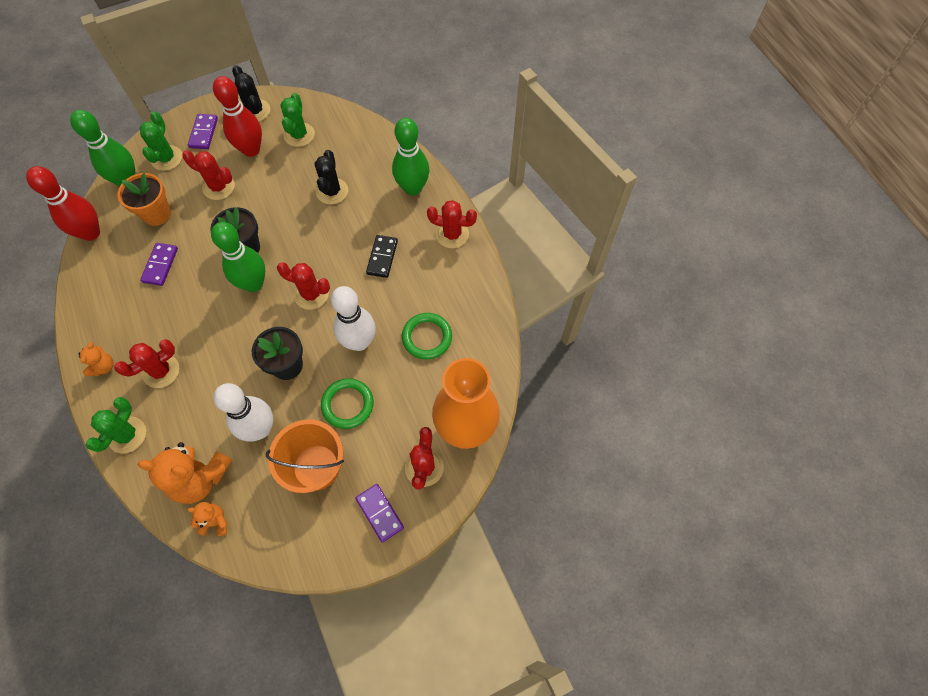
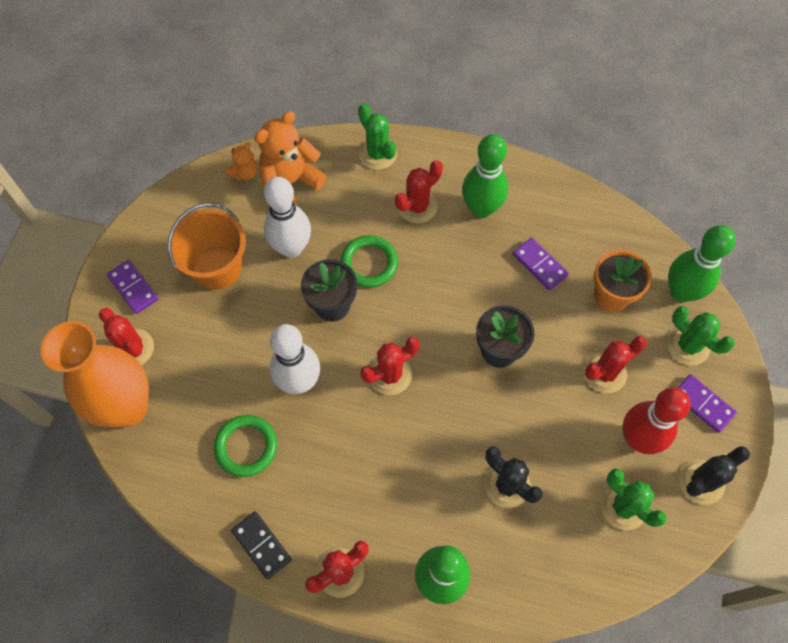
camera: 130 degrees right, 0 degrees up
red bowling pin [26,166,100,241] -> none
orange teddy bear [79,342,113,376] -> none
red cactus [114,339,179,388] -> red cactus turned 45 degrees clockwise [395,160,443,223]
green bowling pin [211,222,266,292] -> green bowling pin moved to [462,134,508,218]
black cactus [232,65,270,122] -> black cactus turned 45 degrees counterclockwise [679,446,750,505]
green ring [321,378,374,429] -> green ring moved to [340,235,398,288]
purple domino [355,484,404,543] -> purple domino turned 45 degrees clockwise [107,260,158,314]
black domino [366,235,398,278] -> black domino moved to [231,511,292,579]

